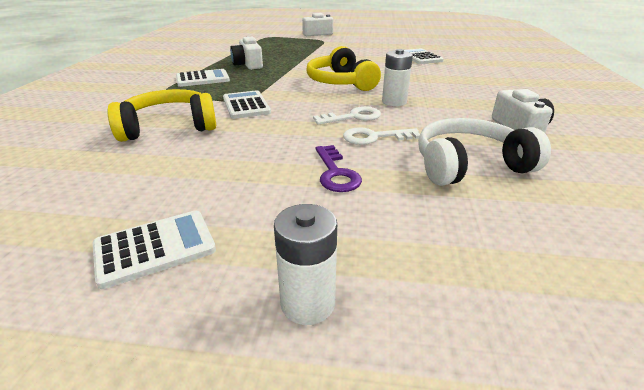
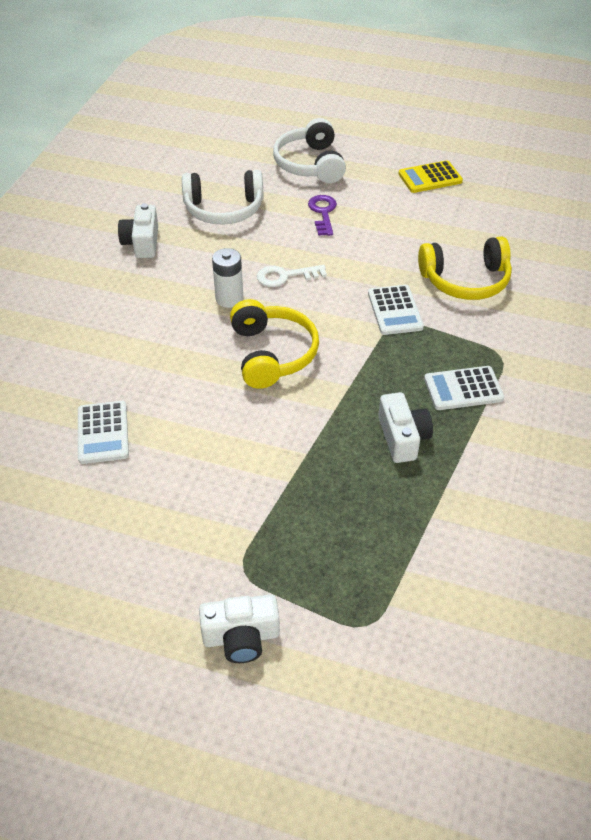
camera: 170 degrees left, 15 degrees up
white calculator [93,210,216,289] -> yellow calculator [399,160,463,193]
white battery [274,204,337,325] -> none
white key [343,127,420,145] -> none
none -> white headphones [273,118,346,183]

